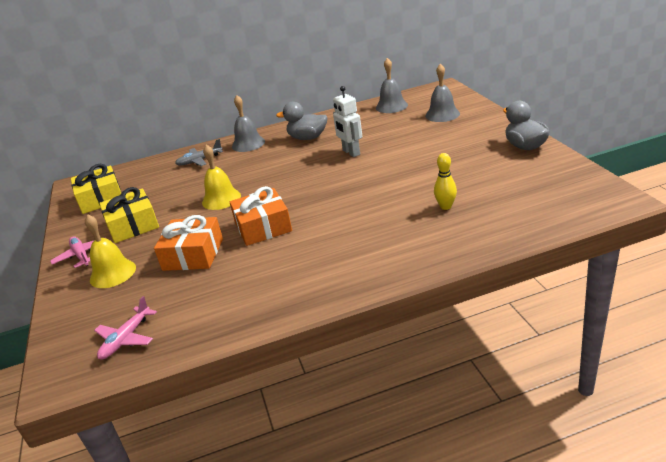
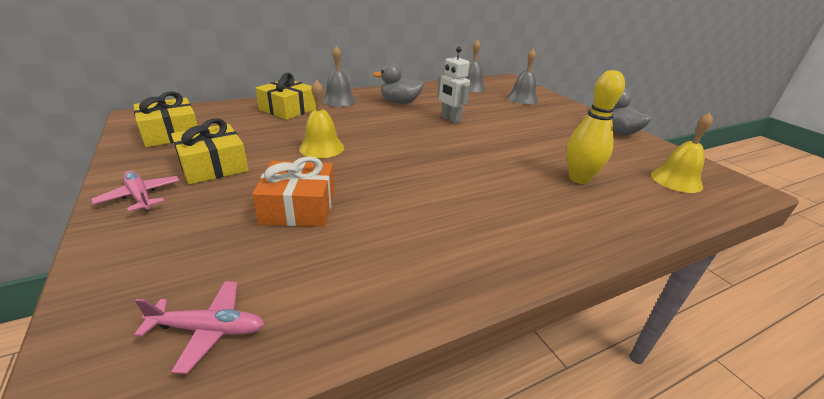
camera: 15 degrees left, 0 degrees up
yellow bell [85,214,136,288] -> yellow bell moved to [651,112,713,193]
pink plane [94,296,157,360] -> pink plane turned 105 degrees counterclockwise [134,281,265,374]
grey plane [175,139,223,166] -> yellow gift [255,73,316,120]
orange gift [230,186,292,246] -> none
yellow bowling pin [434,153,457,210] -> yellow bowling pin [566,70,625,184], size x1.70

